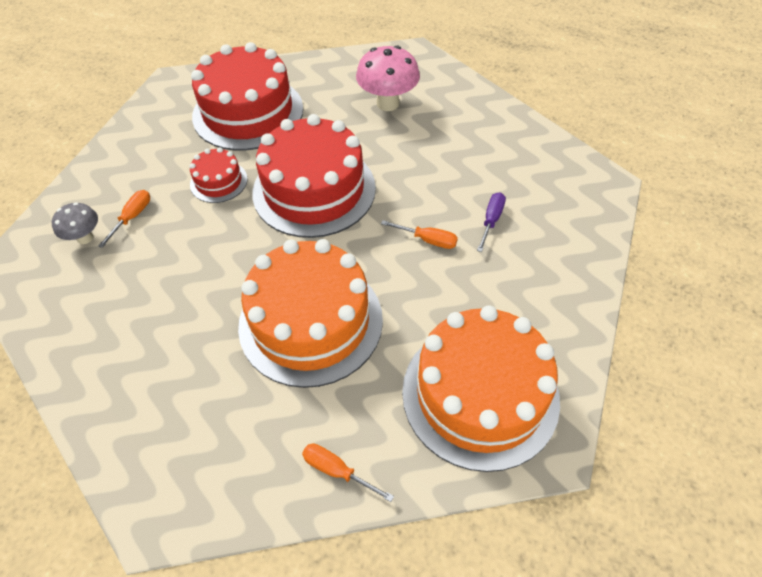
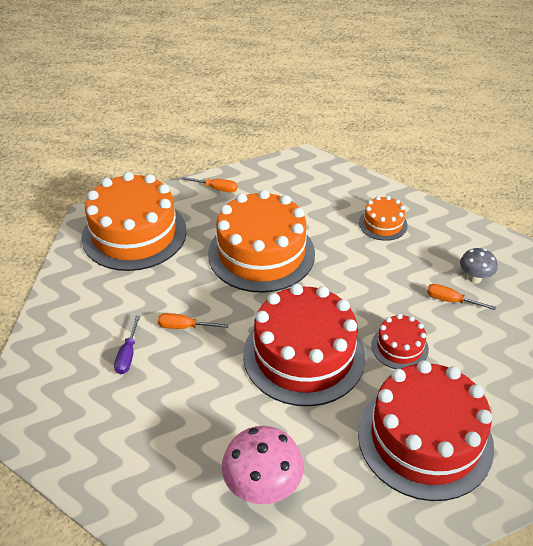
camera: 165 degrees right, 10 degrees down
orange screwdriver [98,190,150,248] -> orange screwdriver turned 105 degrees clockwise [427,284,496,310]
none -> orange cake [359,196,408,241]

